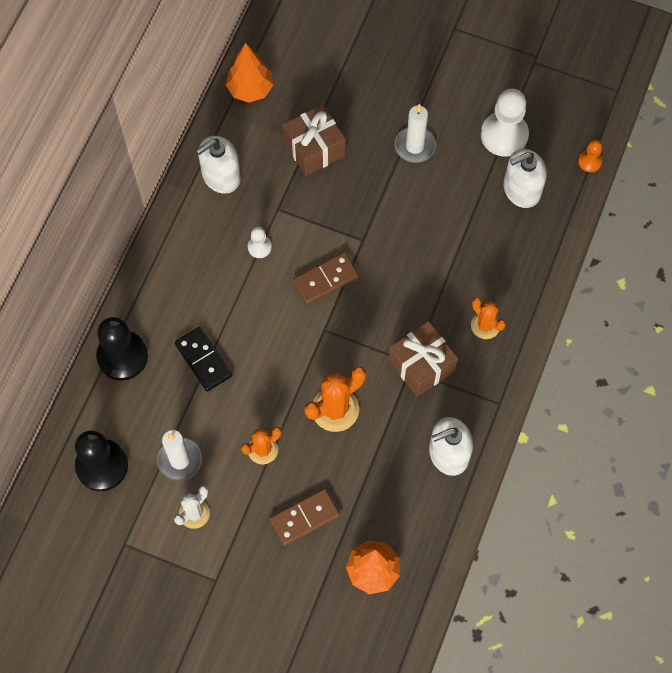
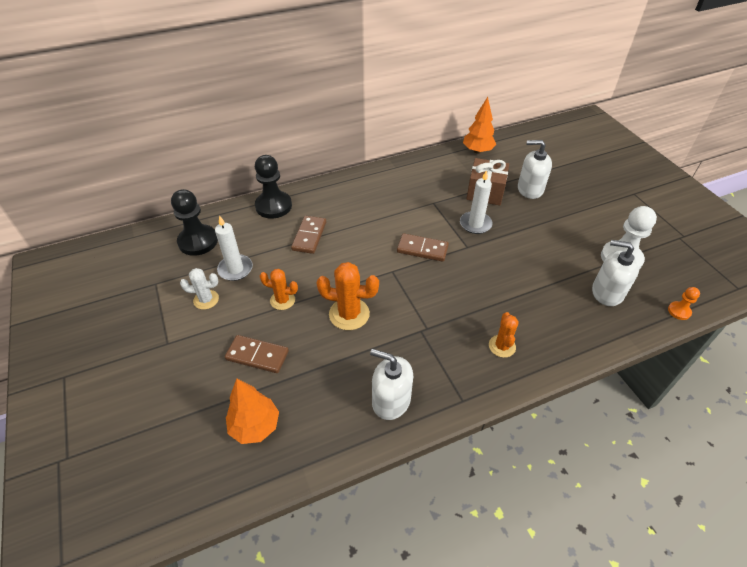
camera: 45 degrees right, 20 degrees down
black domino [175,327,232,392] -> brown domino [291,216,326,254]
white soap dispenser [196,136,241,194] -> white soap dispenser moved to [518,140,552,199]
white pawn [248,227,272,258] -> none
brown gift [389,321,458,397] -> none
white candle [395,104,436,163] -> white candle moved to [460,170,493,234]

